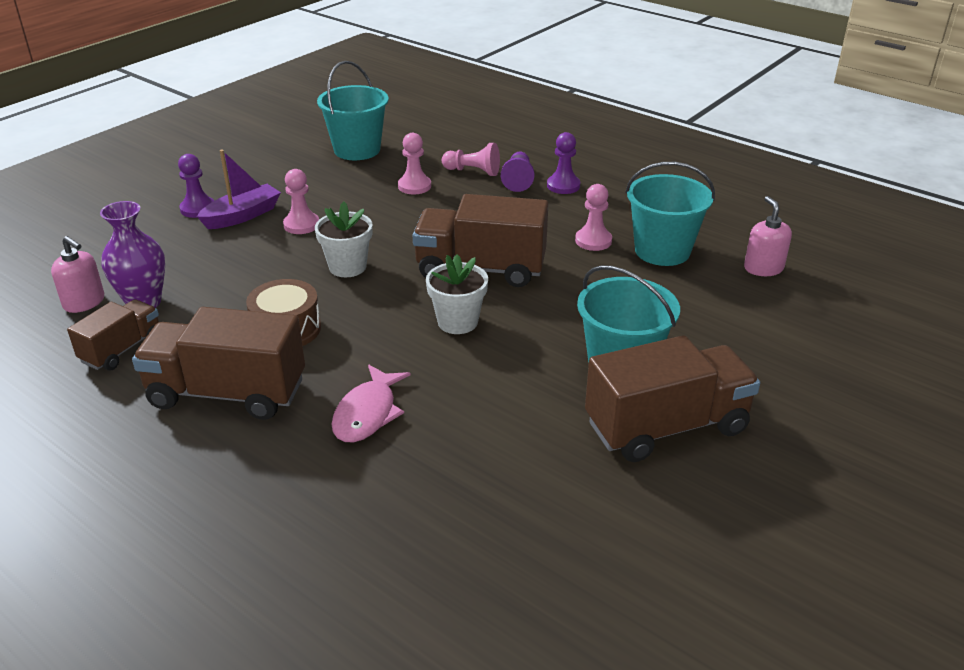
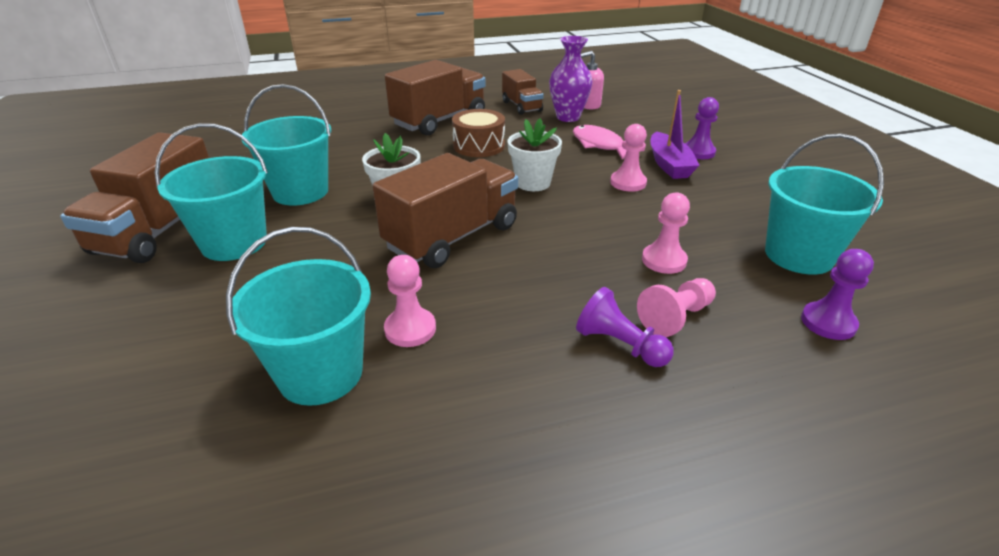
camera: 125 degrees right, 0 degrees up
pink fish [332,365,411,442] -> pink fish moved to [573,125,645,159]
purple pawn [547,132,580,194] -> purple pawn moved to [801,249,874,340]
pink soap dispenser [744,196,792,276] -> none
none -> turquoise bucket [241,84,331,206]

